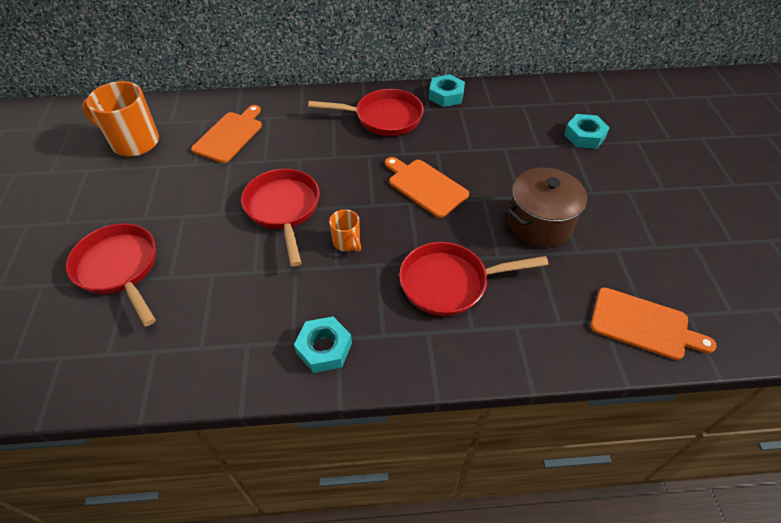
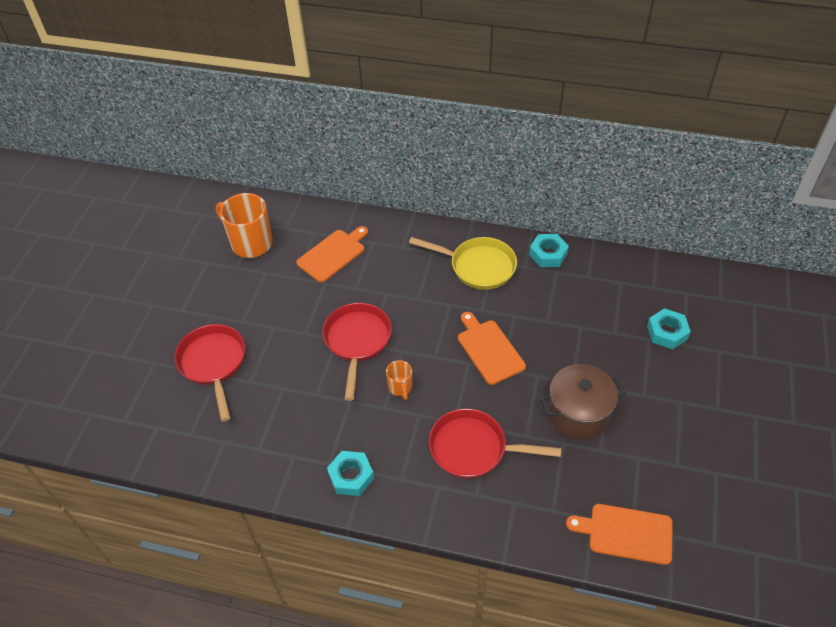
camera: 20 degrees right, 0 degrees up
red pan [308,89,424,136] -> yellow pan [409,237,517,290]
orange cutting board [590,287,717,360] -> orange cutting board turned 150 degrees clockwise [566,504,673,565]

